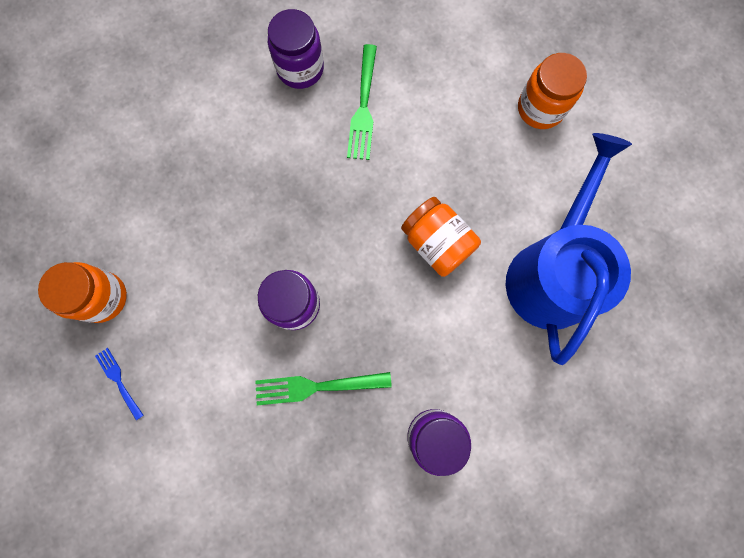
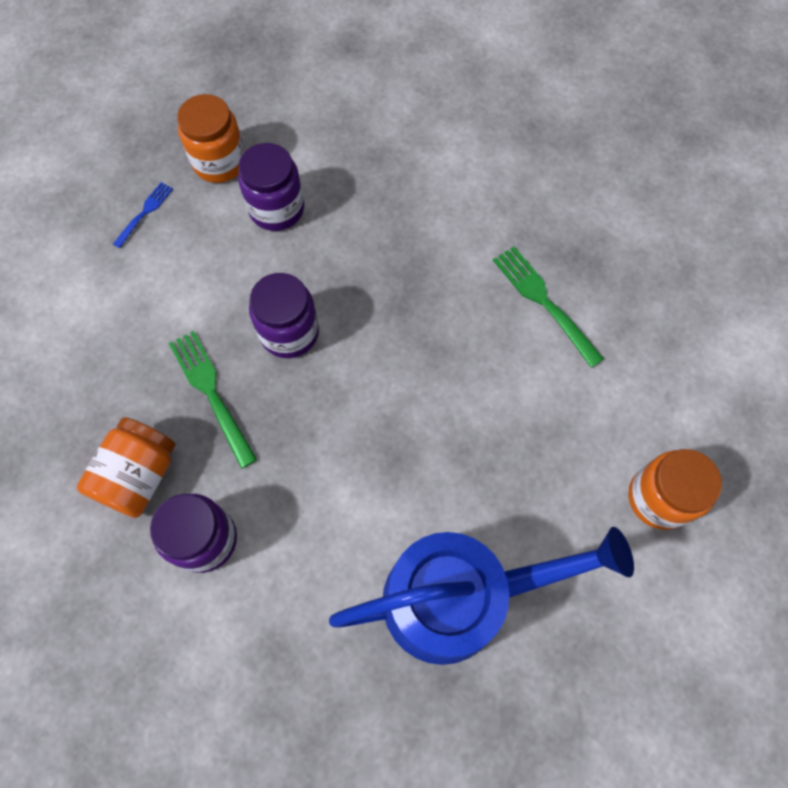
camera: 65 degrees right, 10 degrees down
purple jar [268,9,324,89] -> purple jar moved to [238,143,304,231]
green fork [347,44,377,160] -> green fork turned 75 degrees clockwise [493,246,604,368]
orange jar [401,197,481,277] -> orange jar moved to [77,417,175,518]

